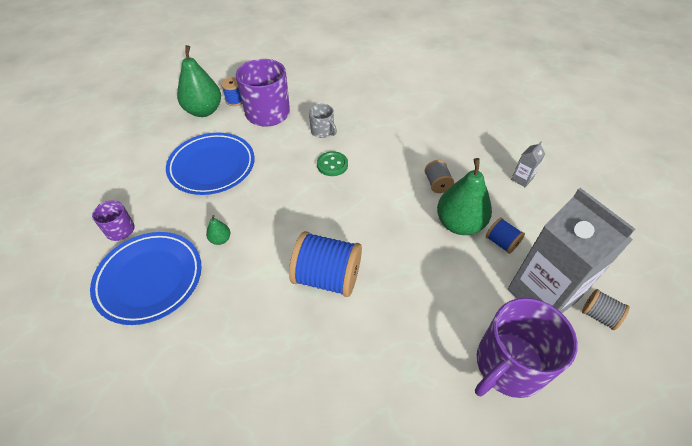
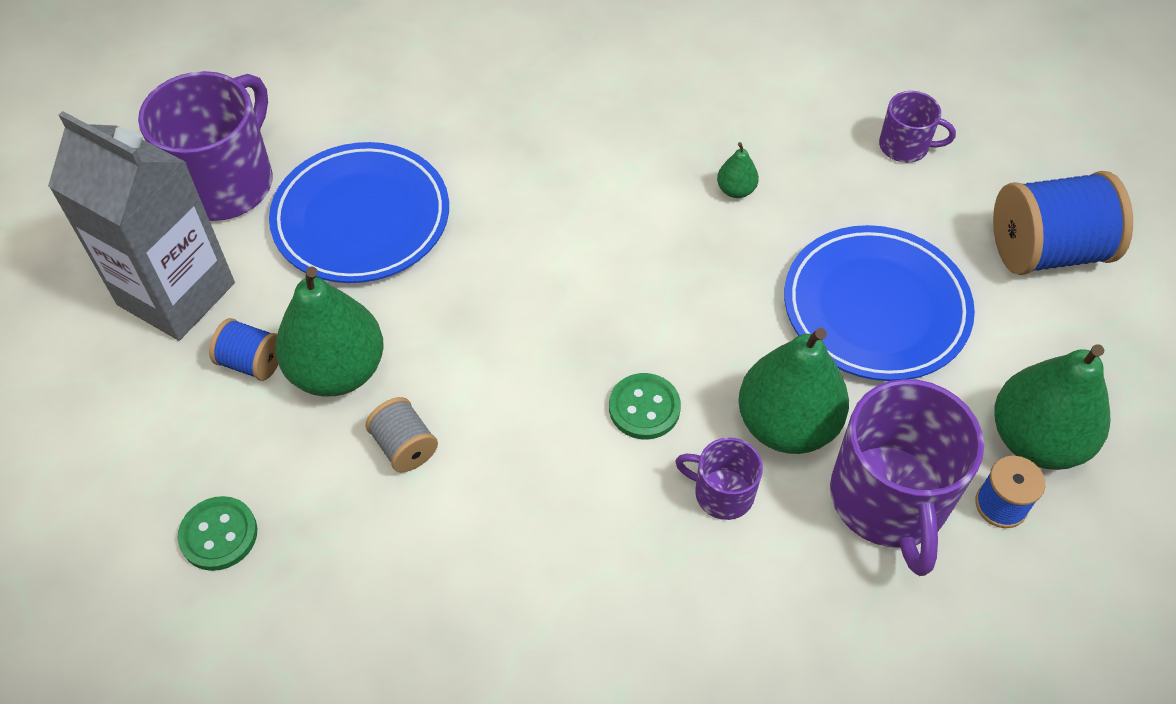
camera: 155 degrees right, 5 degrees up
blue plate [90,232,202,325] -> blue plate moved to [269,142,449,283]
blue spool [289,231,362,297] -> blue spool moved to [993,171,1133,275]
grey mug [309,104,337,138] -> purple mug [675,437,763,520]
grey carton [511,142,545,187] -> green button [178,496,257,571]
grey spool [582,289,630,330] -> none
none -> green pear [738,328,849,454]

